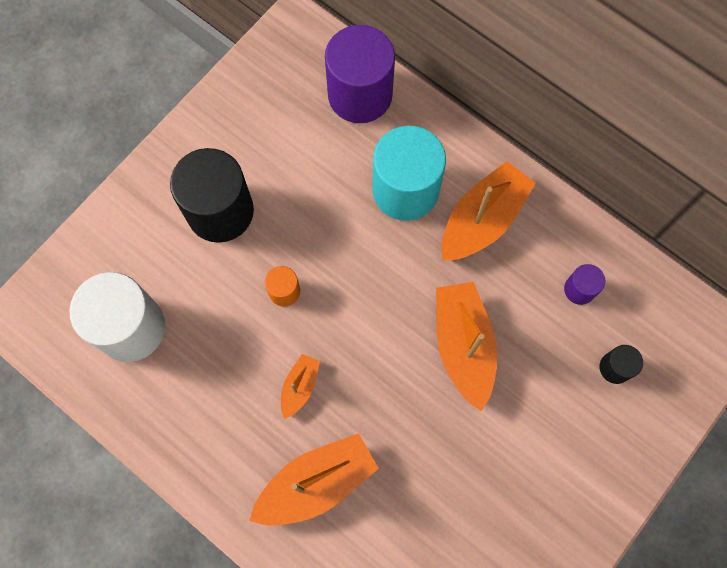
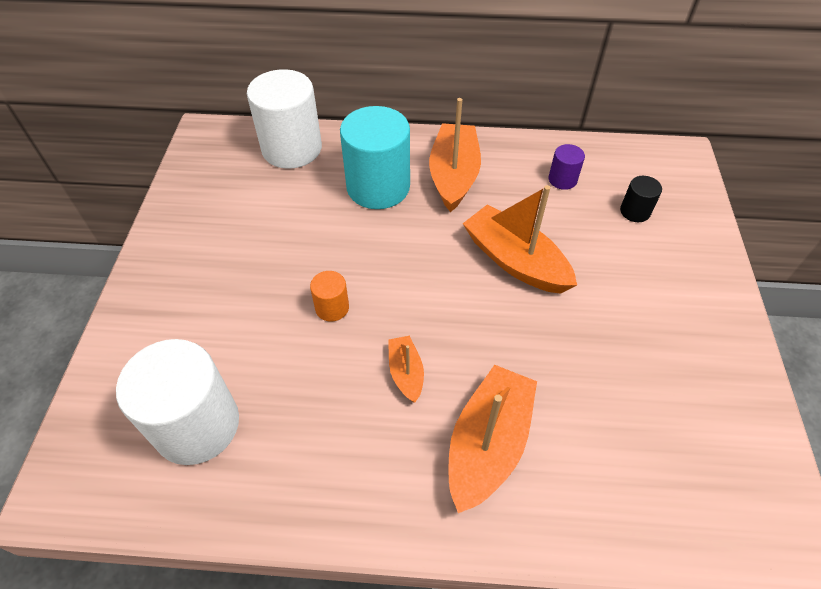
camera: 35 degrees left, 20 degrees down
black cylinder [170,148,254,243] -> none
purple cylinder [325,25,395,123] -> white cylinder [247,69,322,169]

